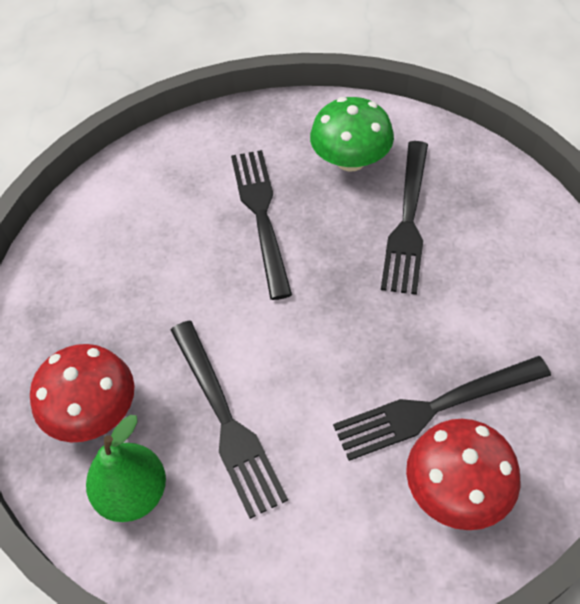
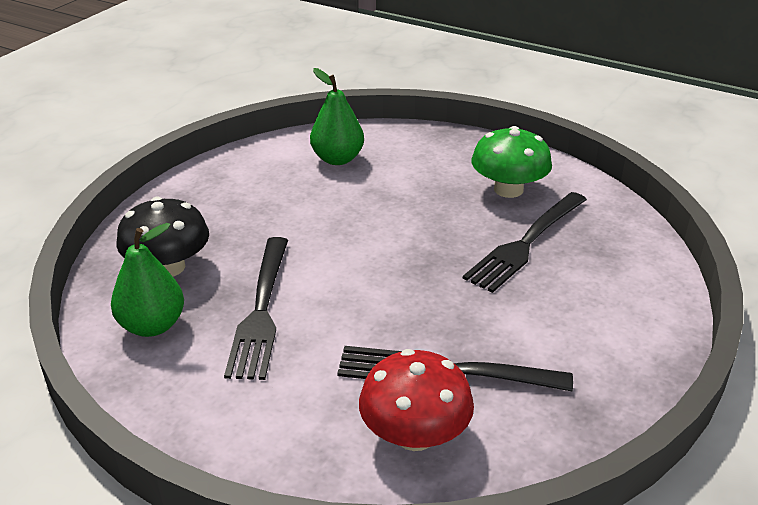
camera: 25 degrees right, 20 degrees down
red mushroom [30,344,134,442] -> black mushroom [116,197,209,276]
black fork [231,150,292,300] -> none
none -> green pear [310,68,364,165]

